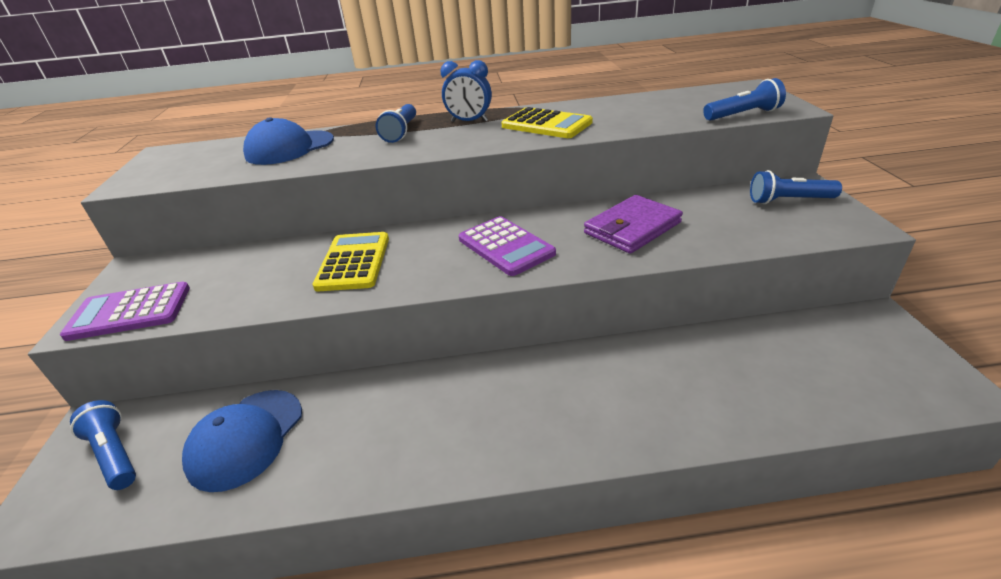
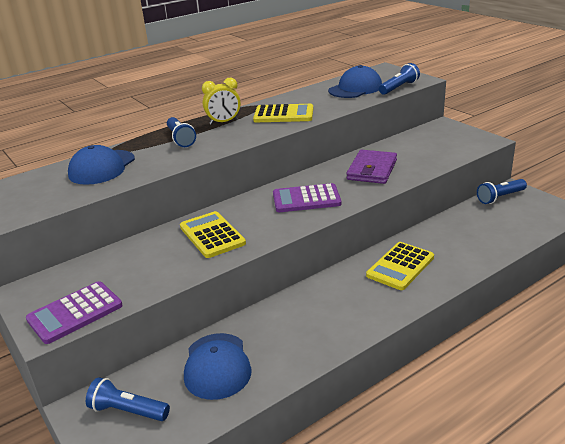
camera: 30 degrees left, 5 degrees down
blue clock [441,60,492,122] -> yellow clock [202,77,241,125]
purple calculator [459,216,556,276] -> purple calculator turned 150 degrees clockwise [273,183,341,212]
blue flashlight [750,170,842,204] -> blue flashlight moved to [477,179,527,204]
none -> blue cap [328,65,382,98]
none -> yellow calculator [366,242,434,290]

